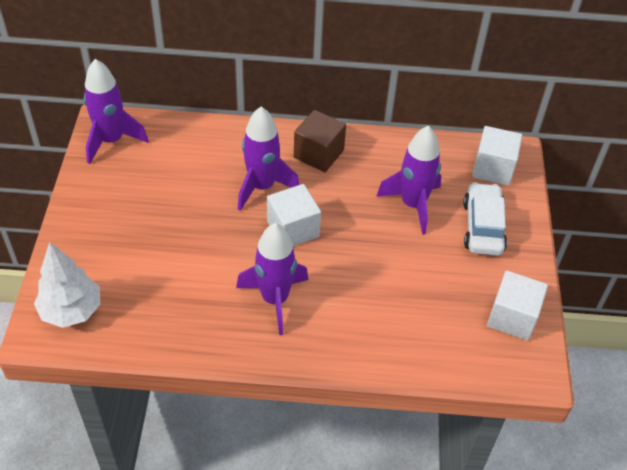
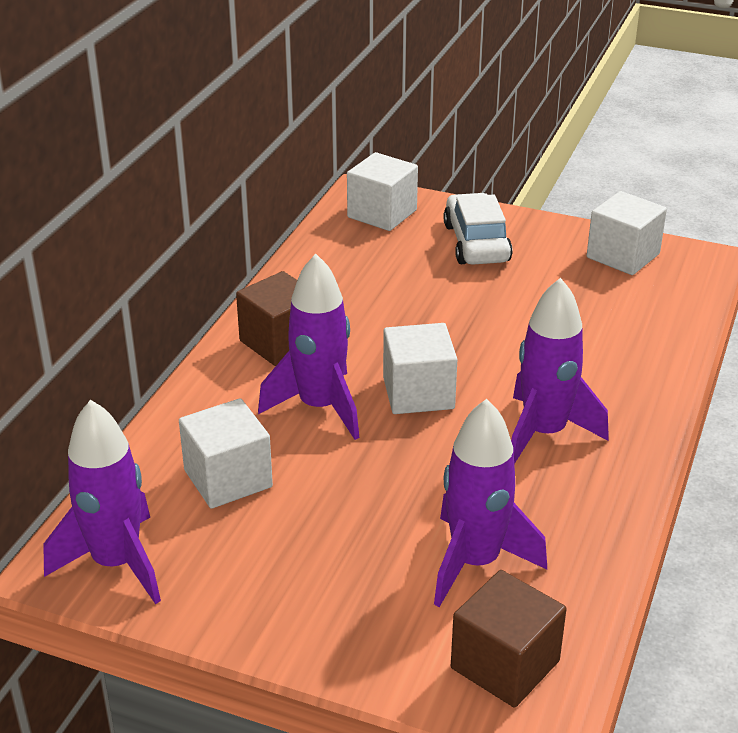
camera: 70 degrees left, 15 degrees down
white tree [34,242,100,328] -> brown cube [451,570,567,708]
purple rocket [376,126,442,235] -> purple rocket moved to [434,399,547,607]
white car [463,182,507,256] -> white car turned 60 degrees clockwise [443,193,513,265]
none -> white cube [179,398,273,509]

